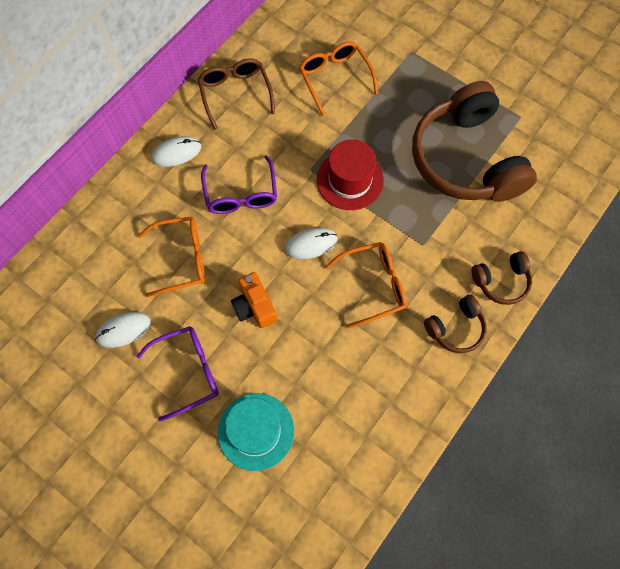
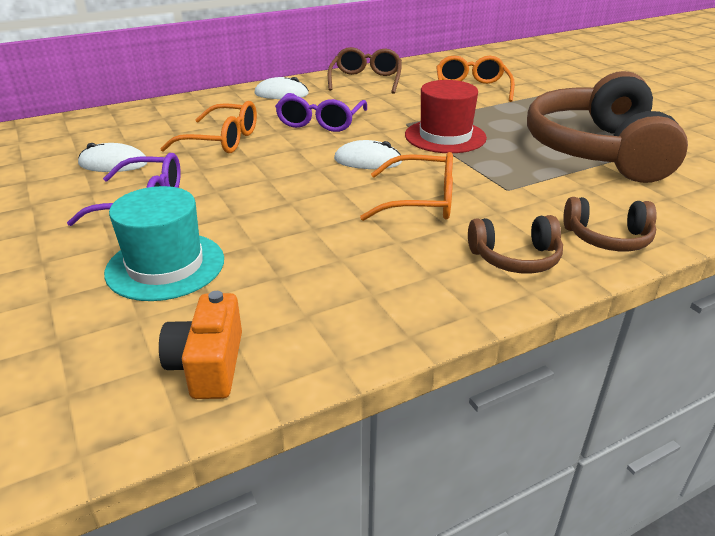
camera: 25 degrees right, 35 degrees down
orange camera [231,272,277,328] -> orange camera moved to [159,291,242,399]

